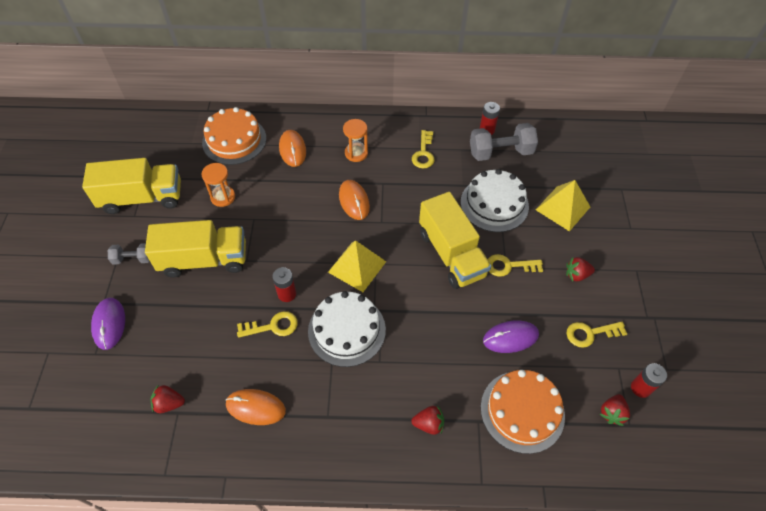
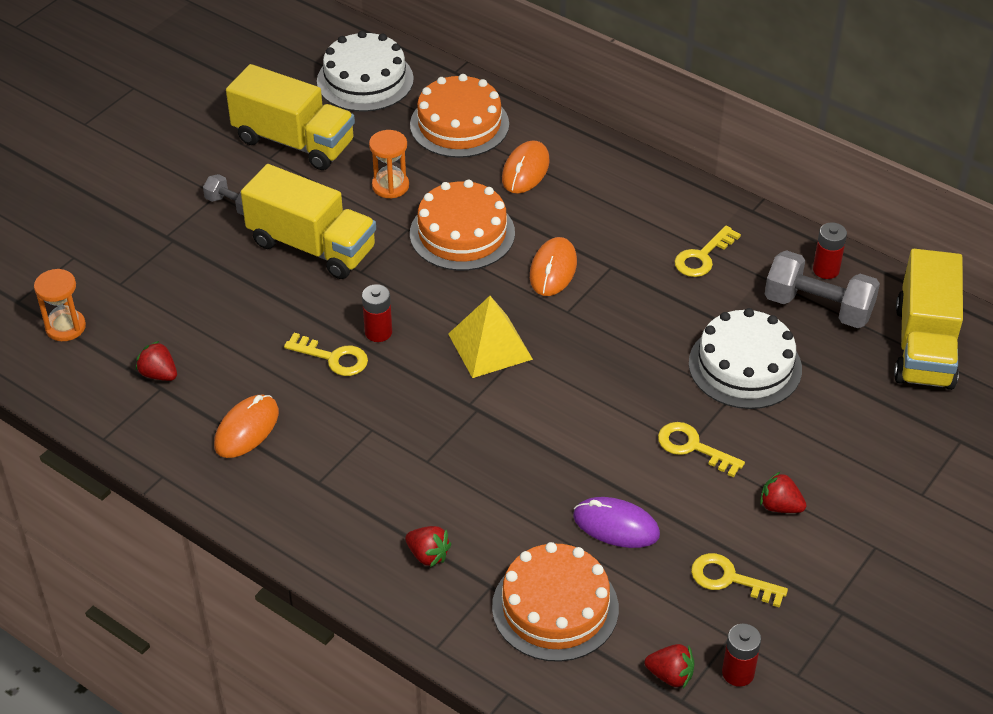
camera: 35 degrees right, 10 degrees down
purple mouse [91,298,125,350] -> none
orange mouse [225,389,286,425] -> orange mouse turned 75 degrees clockwise [214,395,279,458]
white cake [308,291,386,367] -> white cake moved to [317,31,414,112]
orange hourglass [343,119,368,162] -> orange hourglass moved to [34,269,86,341]
yellow truck [419,192,491,289] -> yellow truck moved to [894,249,963,390]
yellow pyramid [536,180,590,231] -> none
red strawberry [600,394,630,426] -> red strawberry turned 135 degrees counterclockwise [645,644,694,688]
none -> orange cake [410,180,515,271]

